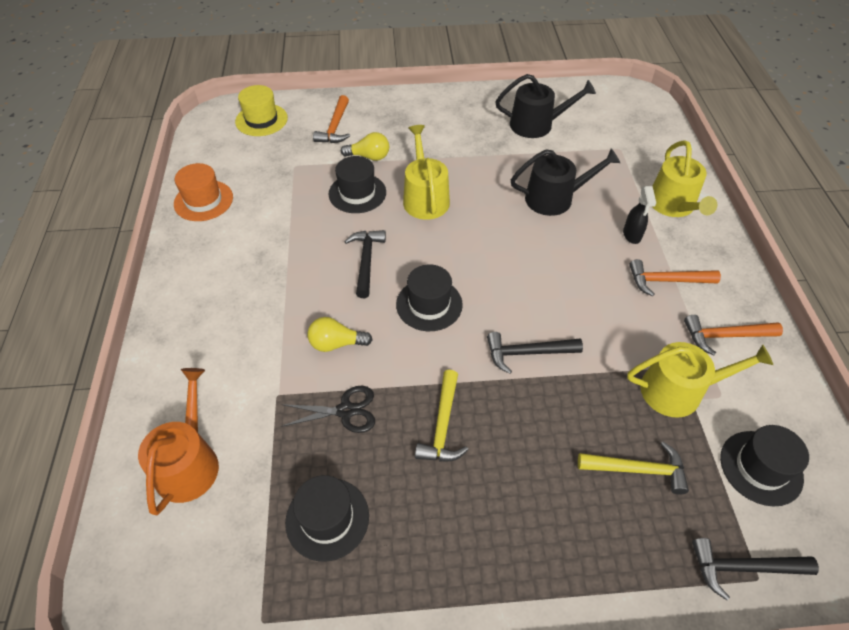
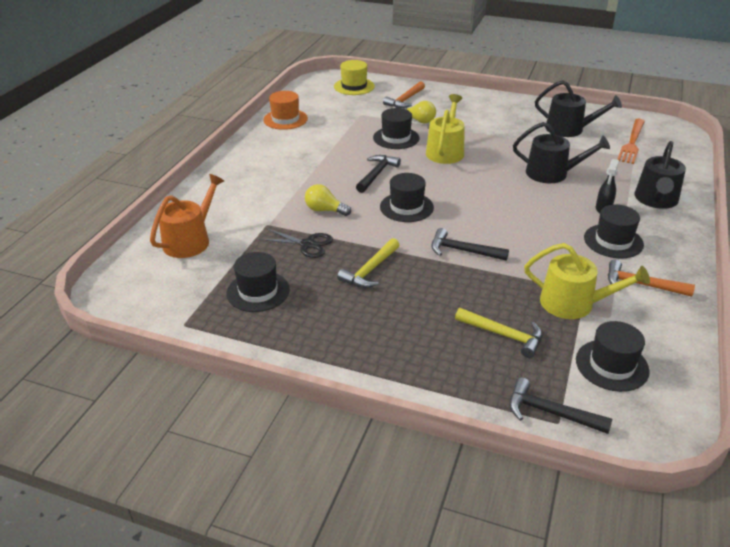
camera: 25 degrees right, 15 degrees down
orange hammer [629,259,721,296] -> black hat [584,205,644,258]
yellow watering can [652,140,717,217] -> black watering can [635,141,686,209]
none -> orange fork [617,119,645,164]

